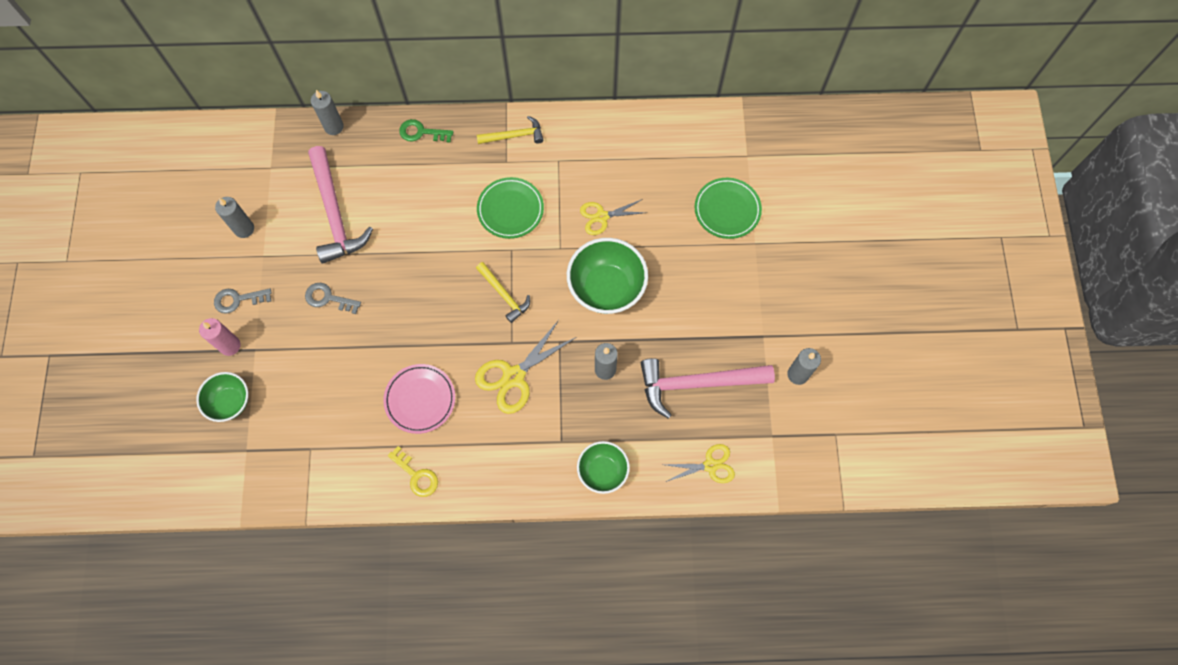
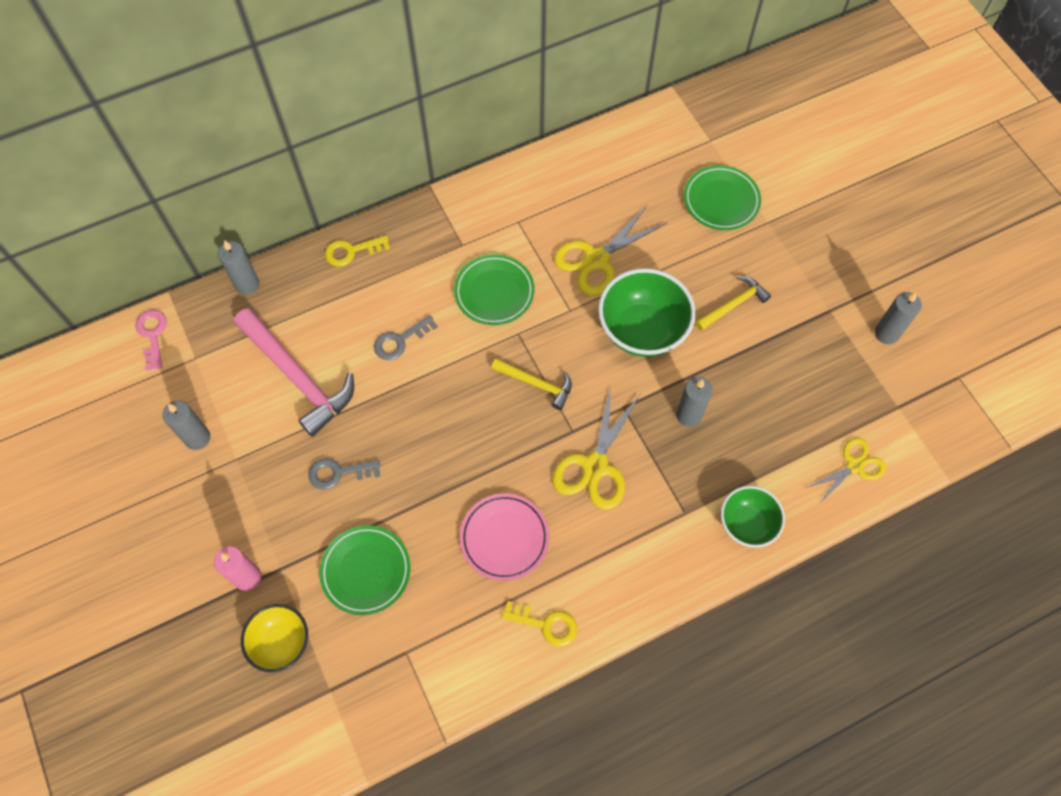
camera: 25 degrees left, 5 degrees down
green bowl [196,372,248,422] -> yellow bowl [241,604,308,672]
grey key [214,288,272,314] -> grey key moved to [374,314,438,360]
green key [399,119,453,143] -> yellow key [325,235,390,266]
yellow hammer [477,116,543,144] -> yellow hammer moved to [695,276,771,331]
yellow scissors [580,199,646,235] -> yellow scissors [554,206,667,296], size x1.55
pink hammer [641,358,775,419] -> none
none -> pink key [135,310,167,371]
none -> green plate [319,525,411,615]

